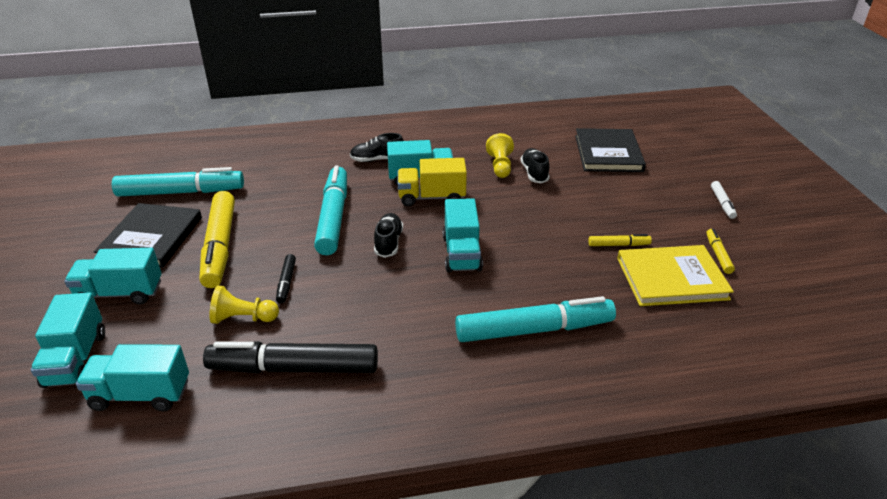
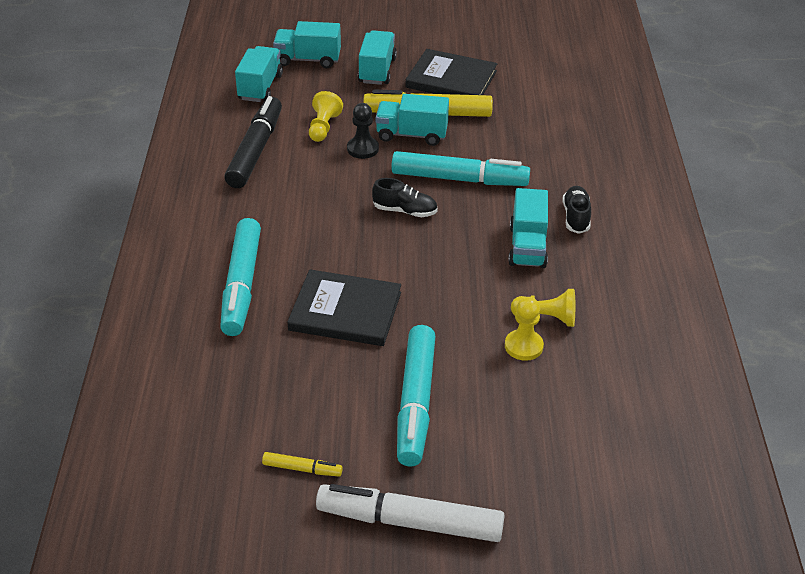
camera: 100 degrees right, 5 degrees up
turquoise marker [112,167,244,197] -> turquoise marker moved to [397,325,436,467]
black marker [276,254,296,303] -> black pawn [347,103,379,159]
yellow truck [398,158,467,207] -> none
turquoise truck [443,198,483,273] -> turquoise truck moved to [376,94,449,146]
black shoe [521,148,550,183] -> yellow pawn [505,297,544,361]
black book [575,128,646,172] -> black book moved to [287,269,401,346]
yellow marker [588,234,652,246] -> none
yellow book [617,245,734,306] -> none
white marker [711,181,737,219] -> white marker [316,484,505,542], size x2.23

